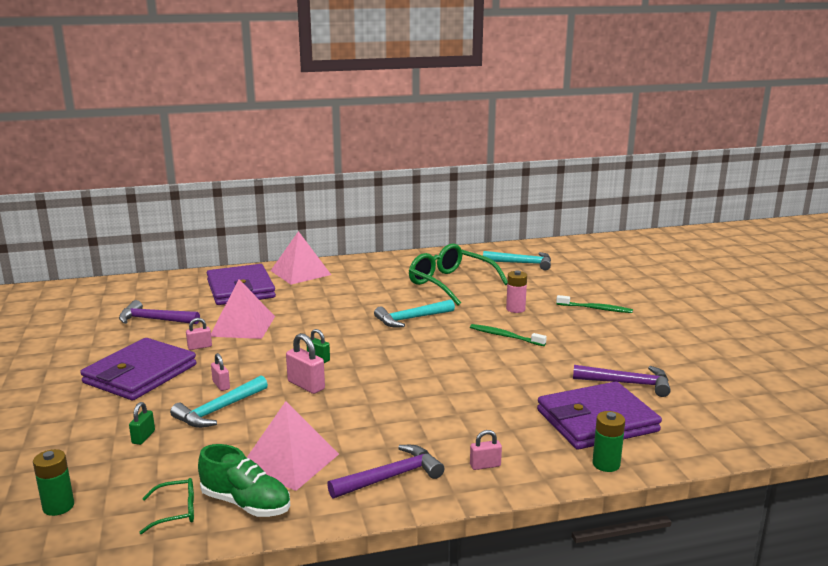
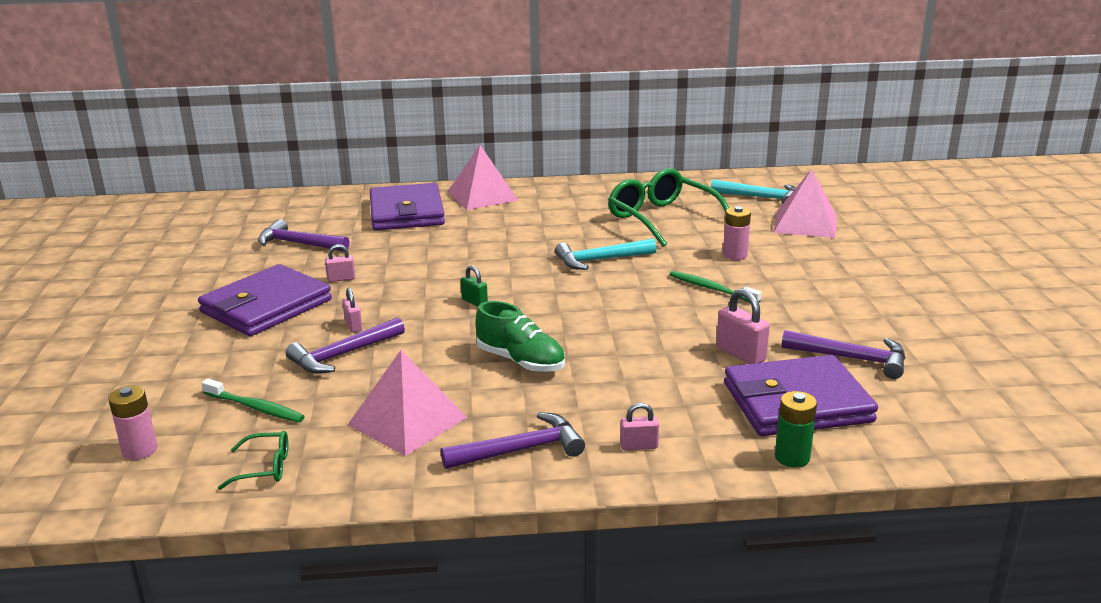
camera: 10 degrees right, 5 degrees up
green battery [33,449,74,516] -> pink battery [108,386,158,460]
green padlock [129,402,155,445] -> none
turquoise hammer [170,375,268,428] -> purple hammer [286,317,405,374]
green shoe [198,444,290,517] -> green shoe moved to [475,301,565,372]
pink pyramid [211,279,275,339] -> pink pyramid moved to [774,169,837,238]
pink padlock [286,333,325,394] -> pink padlock moved to [716,288,770,364]
green toothbrush [556,295,633,313] -> green toothbrush moved to [202,379,305,422]

